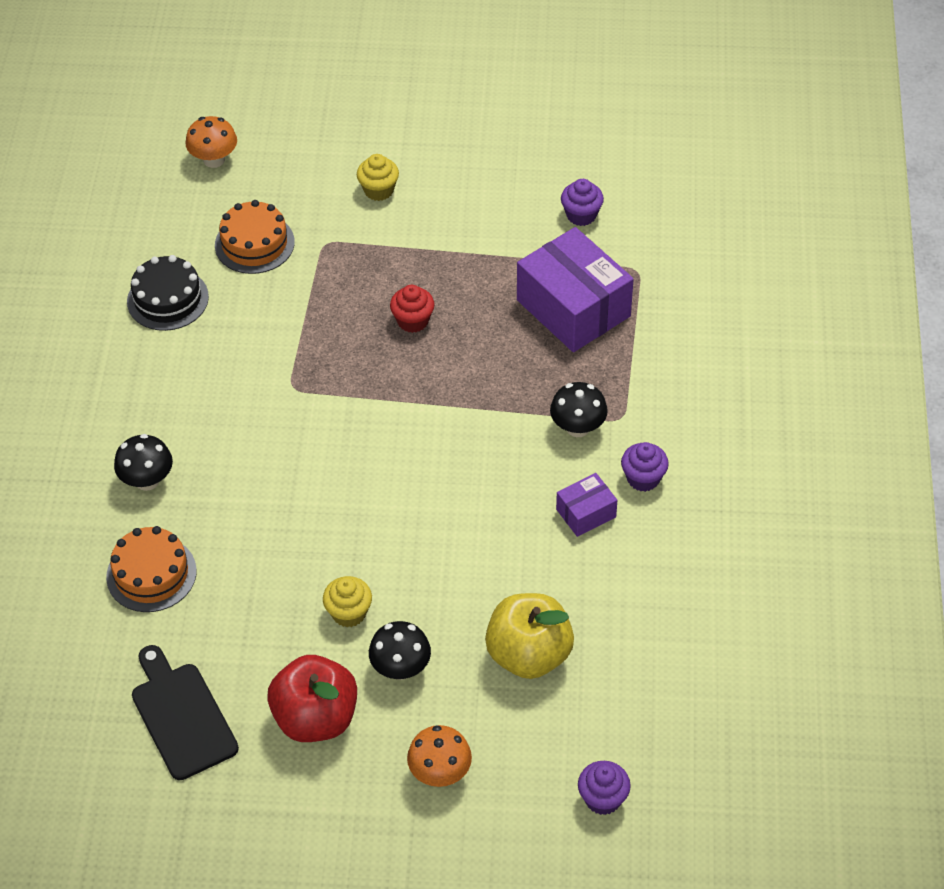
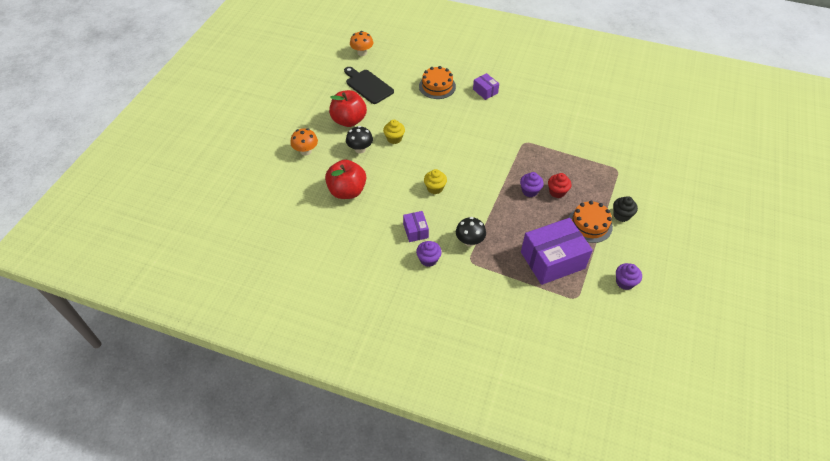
camera: 105 degrees right, 0 degrees up
black mushroom [114,434,173,491] -> purple box [473,73,499,100]
black cake [127,255,209,331] -> none
black cutting board [132,645,239,780] -> black cutting board turned 120 degrees counterclockwise [344,67,394,104]
orange mushroom [185,116,237,168] -> orange mushroom moved to [350,31,373,56]
orange cake [215,200,295,274] -> orange cake moved to [568,201,613,243]
yellow cupcake [357,154,399,201] -> yellow cupcake moved to [424,169,447,194]
yellow apple [485,593,574,679] -> red apple [325,160,366,199]
purple cupcake [578,761,631,815] -> purple cupcake moved to [520,172,544,197]
none -> black cupcake [613,196,638,222]

